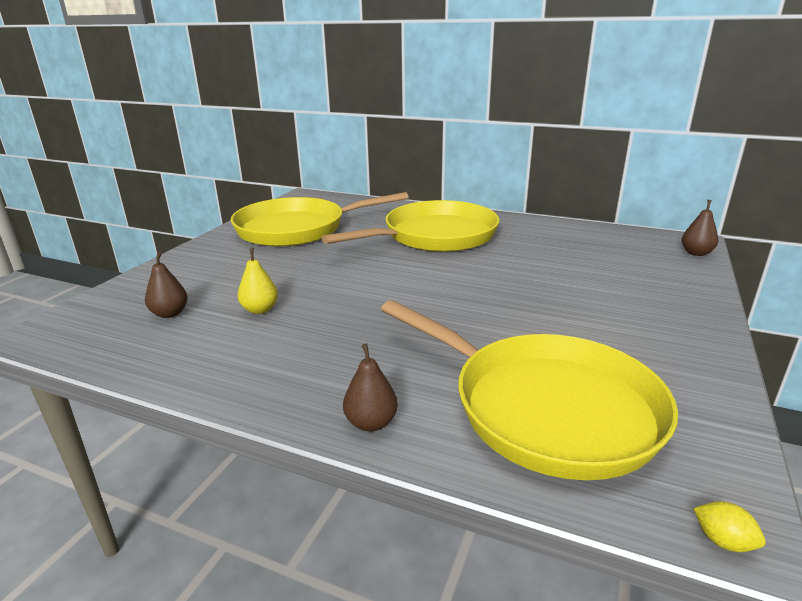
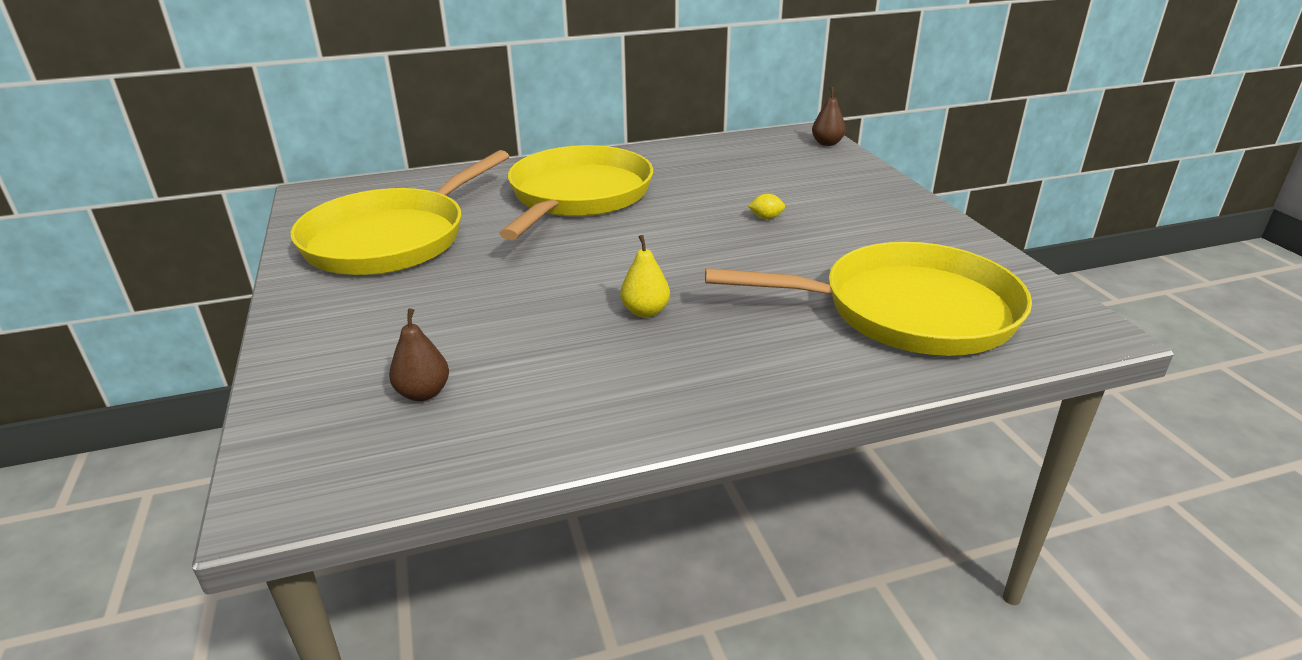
camera: 40 degrees left, 5 degrees up
yellow pear [238,248,278,314] -> yellow pear moved to [620,235,670,318]
brown pear [343,343,398,431] -> none
yellow lemon [693,501,766,552] -> yellow lemon moved to [748,194,785,219]

